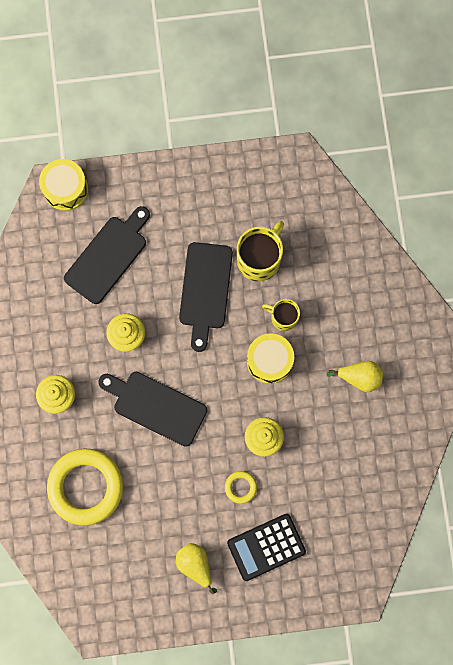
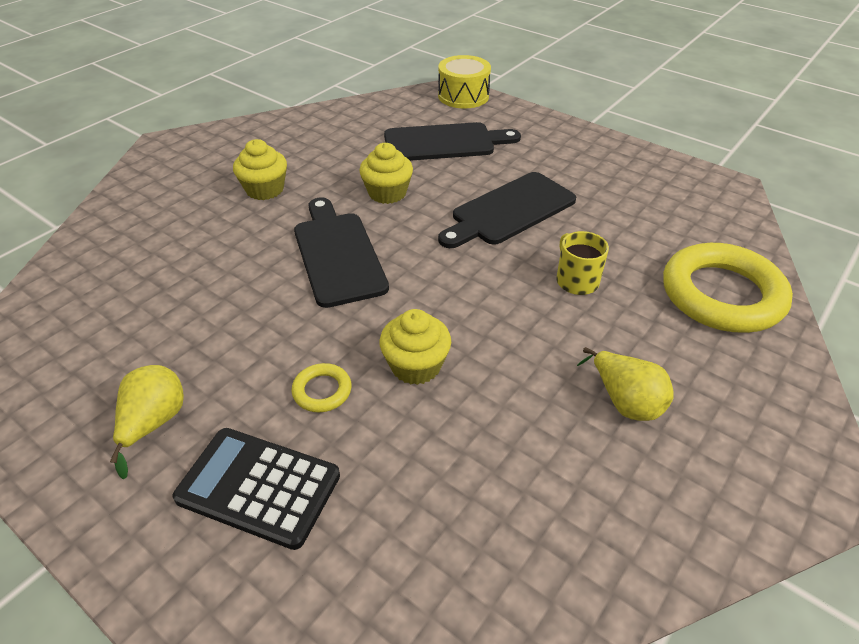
camera: 45 degrees right, 35 degrees down
yellow ring [47,449,123,526] -> yellow ring moved to [663,243,793,333]
yellow mug [237,221,284,281] -> none
yellow drum [247,333,294,384] -> none

